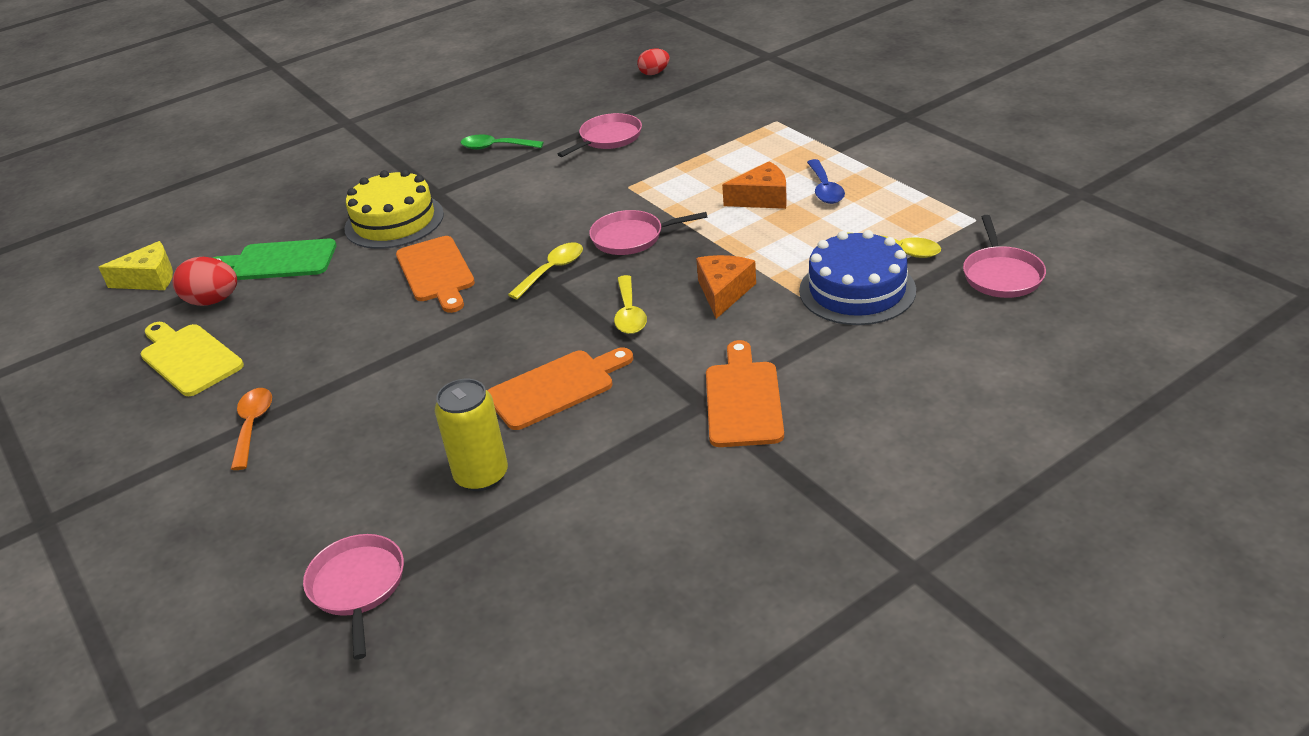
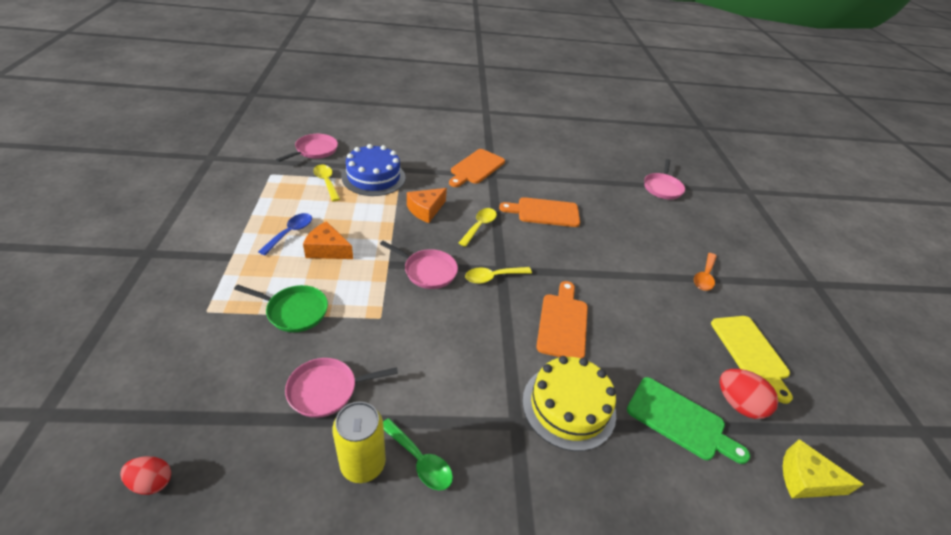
camera: 155 degrees left, 5 degrees up
yellow can [435,379,508,491] -> yellow can moved to [332,402,386,483]
none -> green pan [234,284,328,332]

